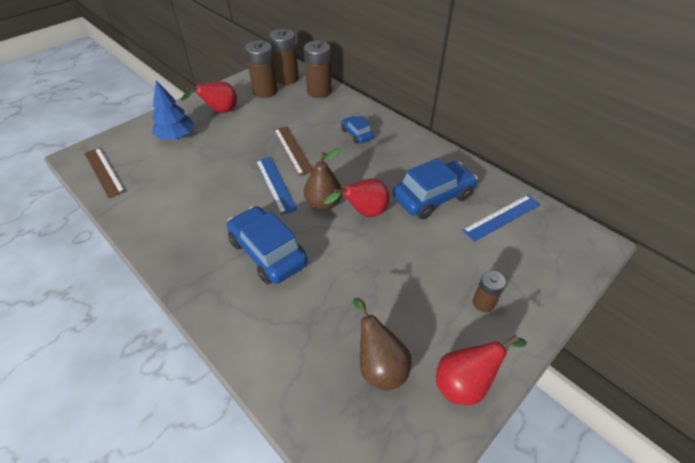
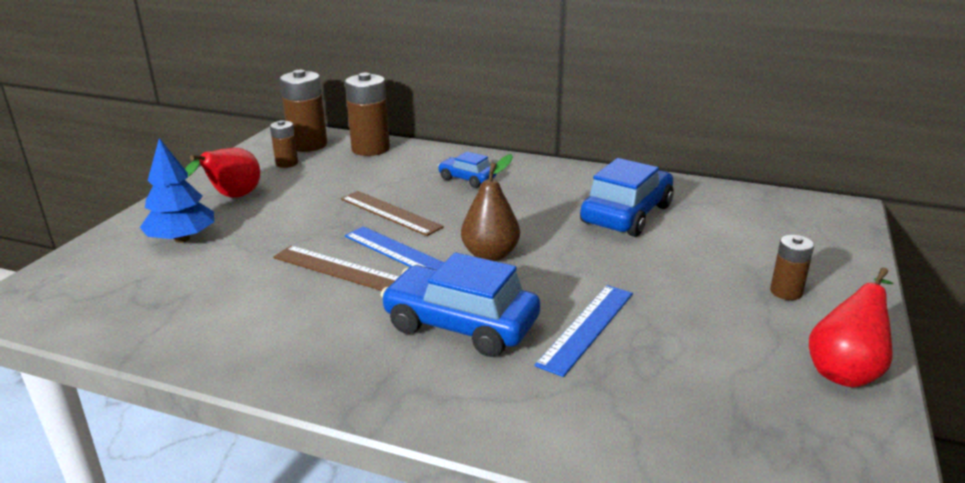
camera: 25 degrees left, 20 degrees down
brown ruler [84,148,125,198] -> brown ruler moved to [273,246,399,291]
brown battery [245,41,278,98] -> brown battery [270,120,298,168], size x0.56
red pear [324,178,389,217] -> none
brown pear [352,298,412,390] -> none
blue ruler [462,195,540,242] -> blue ruler moved to [535,285,633,377]

